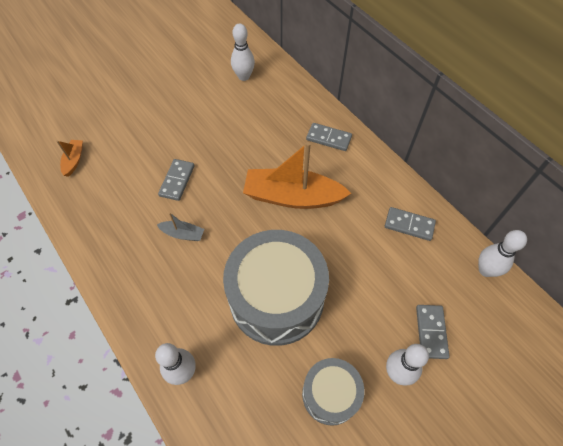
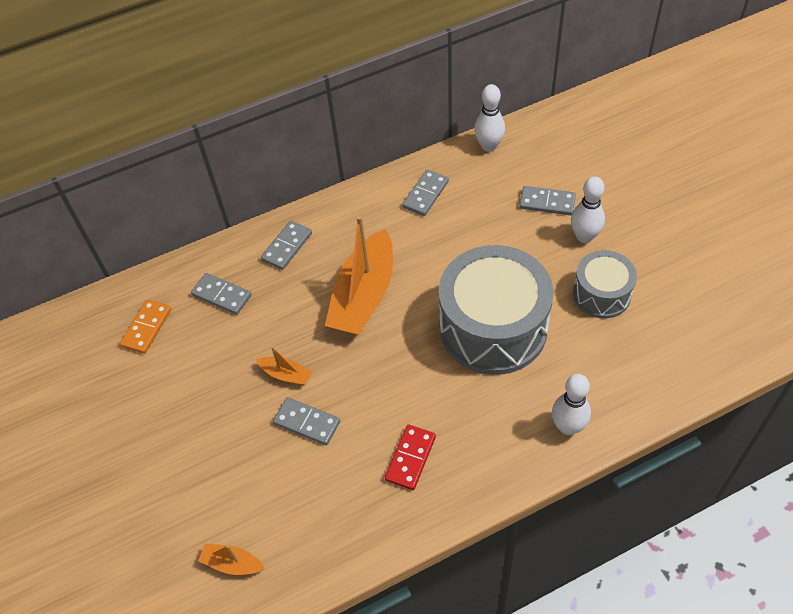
camera: 75 degrees left, 5 degrees down
grey boat [157,212,204,241] -> none
white bowling pin [231,23,255,81] -> orange domino [120,299,171,354]
none -> grey domino [191,273,252,315]
none -> orange boat [256,346,313,386]
none -> red domino [385,425,436,490]

